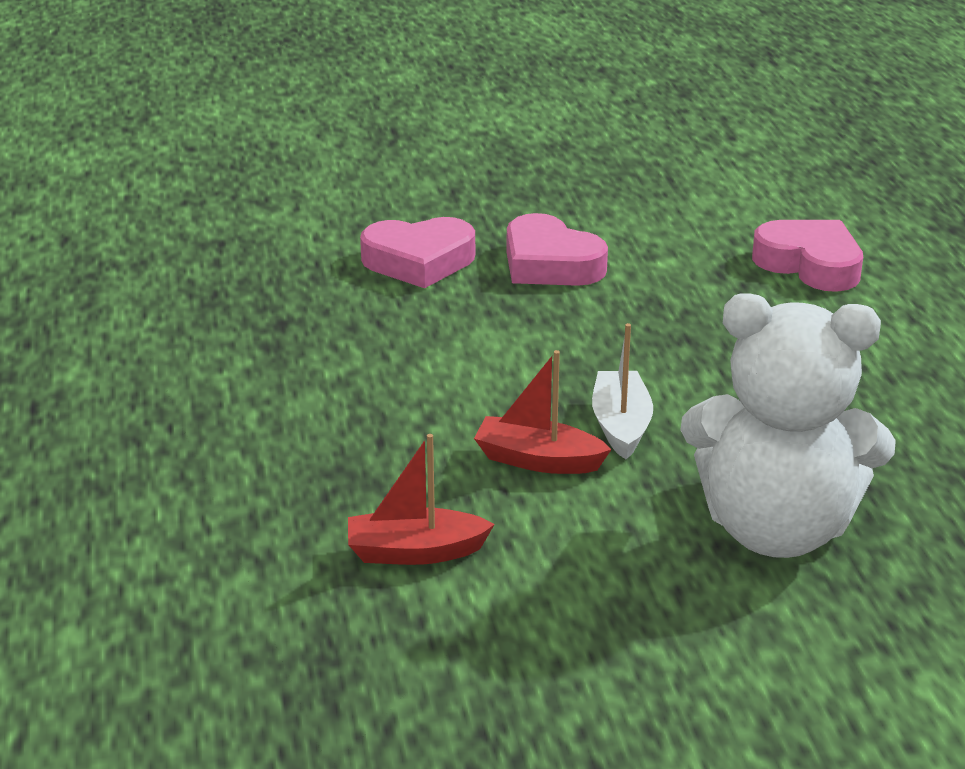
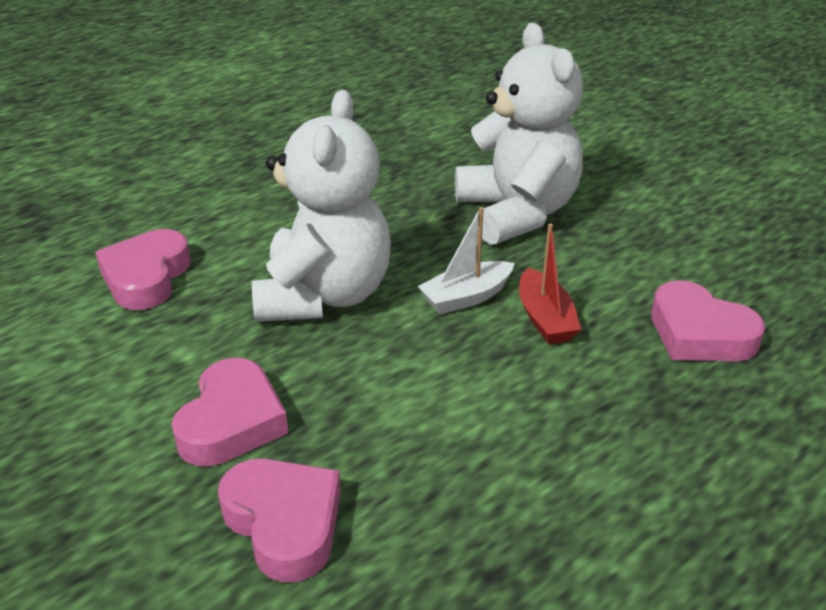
camera: 120 degrees left, 5 degrees up
red boat [348,434,495,565] -> pink heart [651,280,765,362]
none -> white teddy bear [252,90,391,322]

